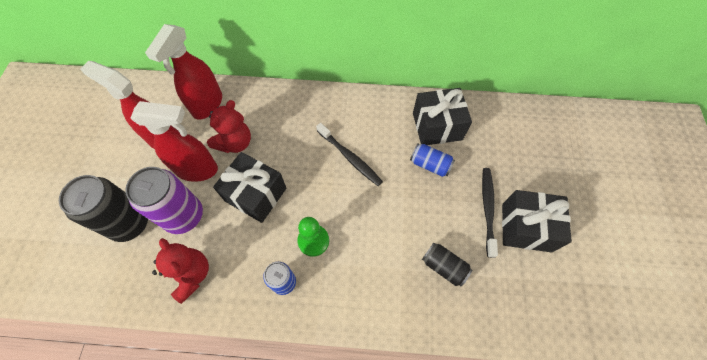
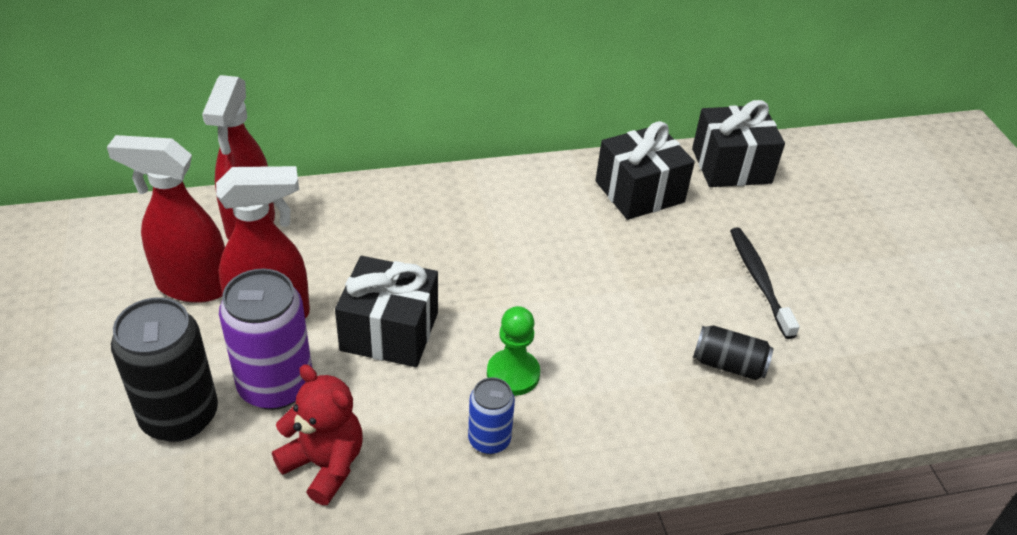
camera: 20 degrees left, 20 degrees down
red teddy bear [207,100,251,153] -> none
black toothbrush [316,123,383,186] -> none
blue can [410,144,455,177] -> none
black gift [502,190,572,252] -> black gift moved to [692,100,785,187]

